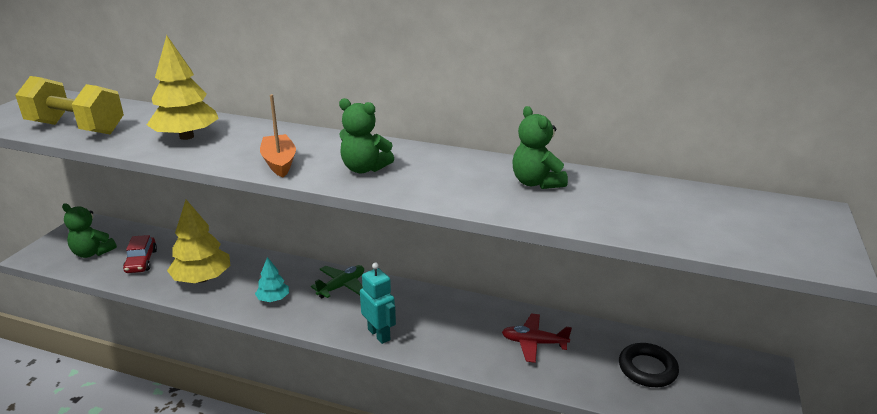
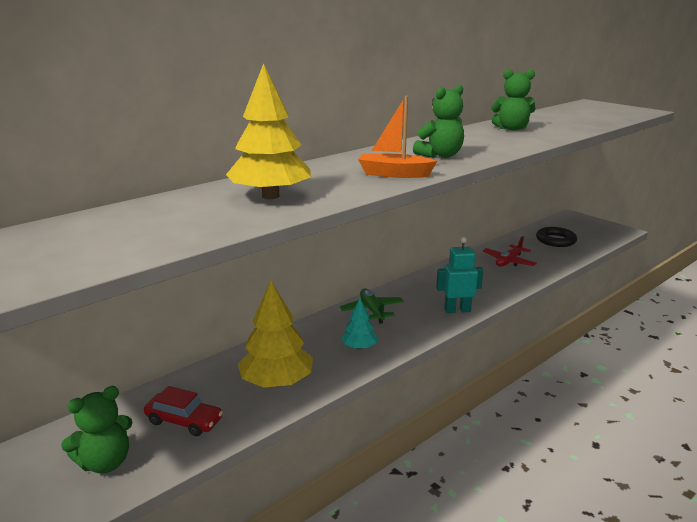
camera: 60 degrees left, 5 degrees down
yellow dumbbell [15,76,124,134] -> none

